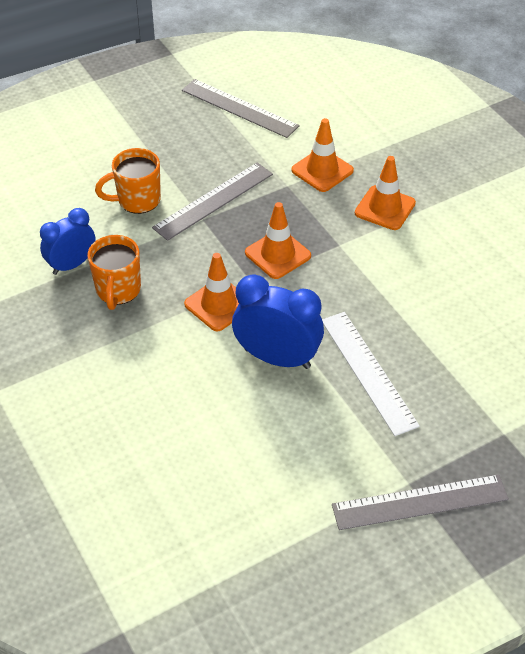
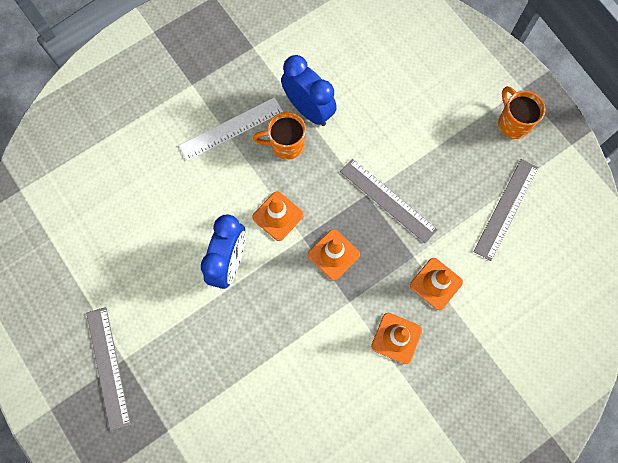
camera: 85 degrees right, 25 degrees up
blue clock [40,208,96,275] -> blue clock [281,55,337,126], size x1.50
orange mug [95,148,161,214] -> orange mug moved to [498,86,545,139]
white ruler [322,312,420,436] -> white ruler moved to [179,97,283,161]

